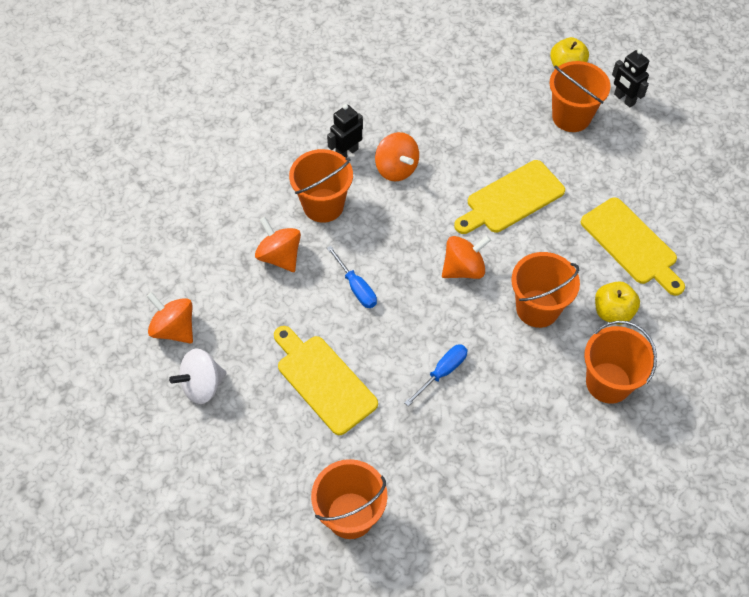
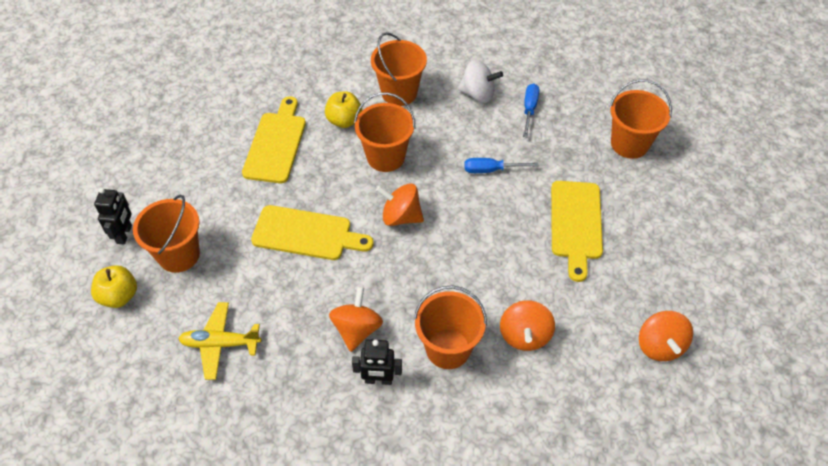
camera: 135 degrees left, 5 degrees down
white spinning top [169,348,227,404] -> white spinning top moved to [458,60,503,103]
blue screwdriver [327,246,377,308] -> blue screwdriver moved to [523,83,539,137]
none -> yellow plane [178,302,261,380]

